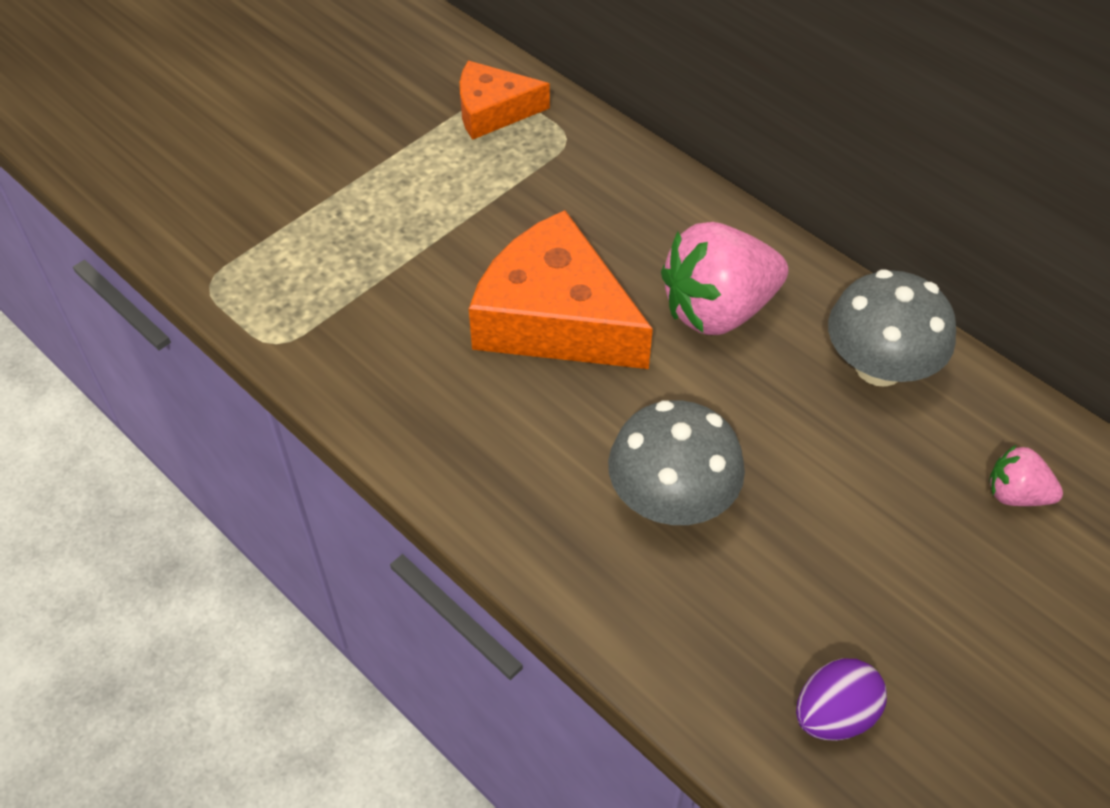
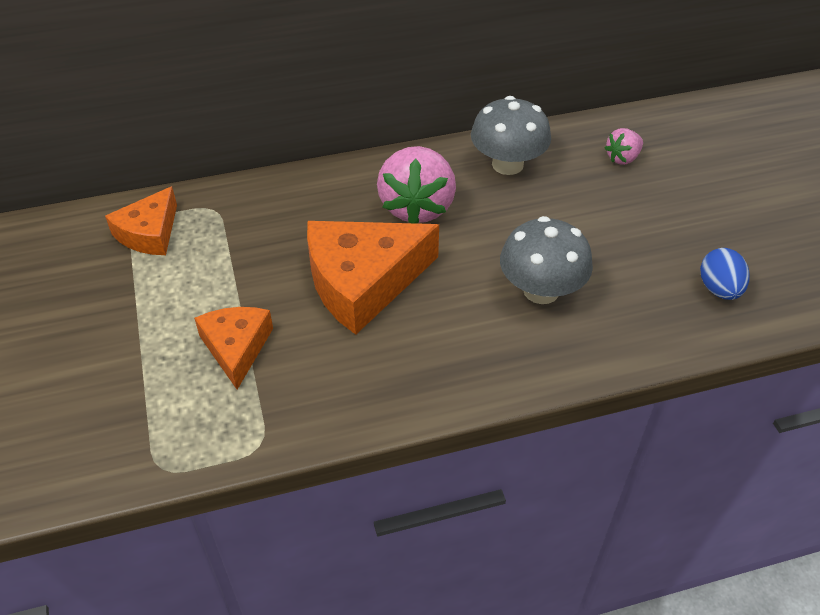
camera: 60 degrees left, 5 degrees down
purple egg [796,658,887,741] -> blue egg [700,248,750,300]
none -> orange cheese [194,307,273,389]

